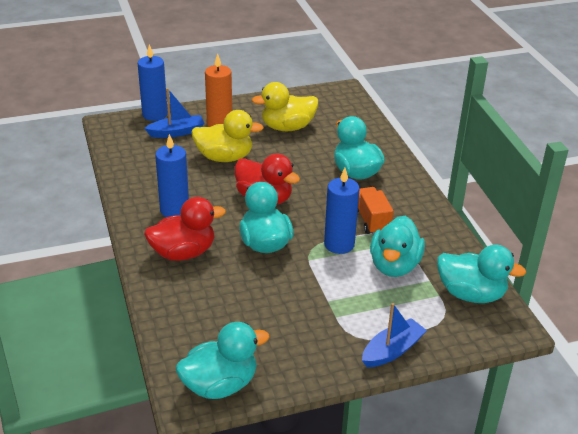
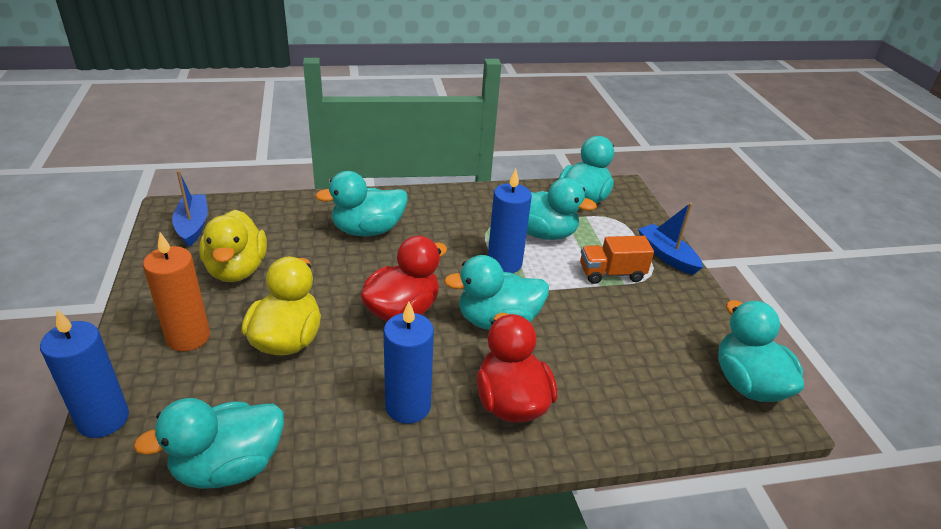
camera: 85 degrees left, 0 degrees up
blue boat [144,88,204,138] -> blue boat moved to [172,170,208,247]
orange truck [358,187,394,235] -> orange truck moved to [580,236,654,284]
none -> turquoise duck [133,398,284,489]

